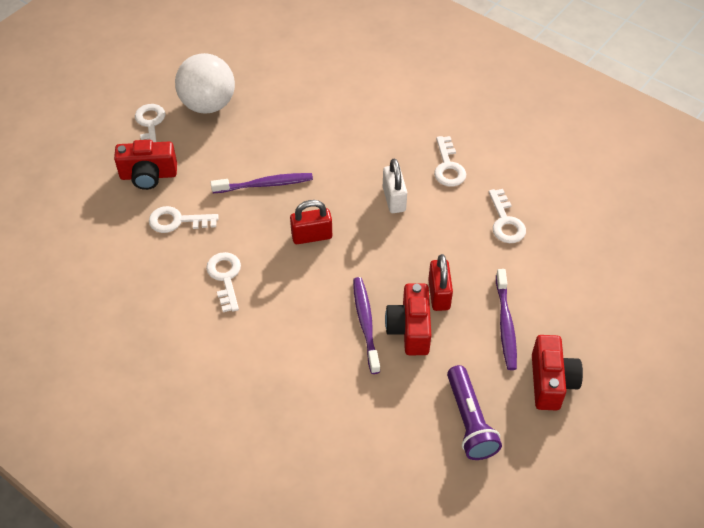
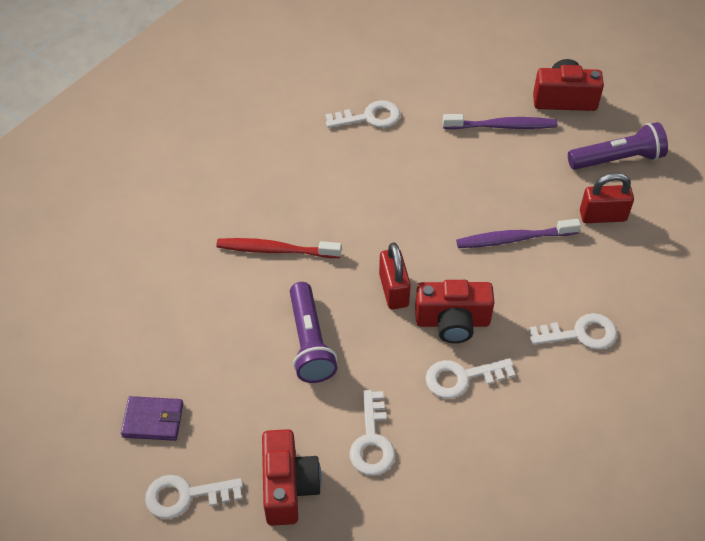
camera: 90 degrees left, 0 degrees up
white ball [175,53,235,114] -> purple wallet [121,396,183,441]
purple toothbrush [211,173,313,193] -> purple flashlight [290,282,337,383]
white padlock [383,158,407,213] -> none
red camera [385,283,431,355] -> red camera moved to [415,280,494,343]
red padlock [428,254,453,311] -> red padlock moved to [580,173,634,223]
white key [434,136,466,187] -> white key moved to [529,313,617,350]
none -> red toothbrush [216,238,342,258]

